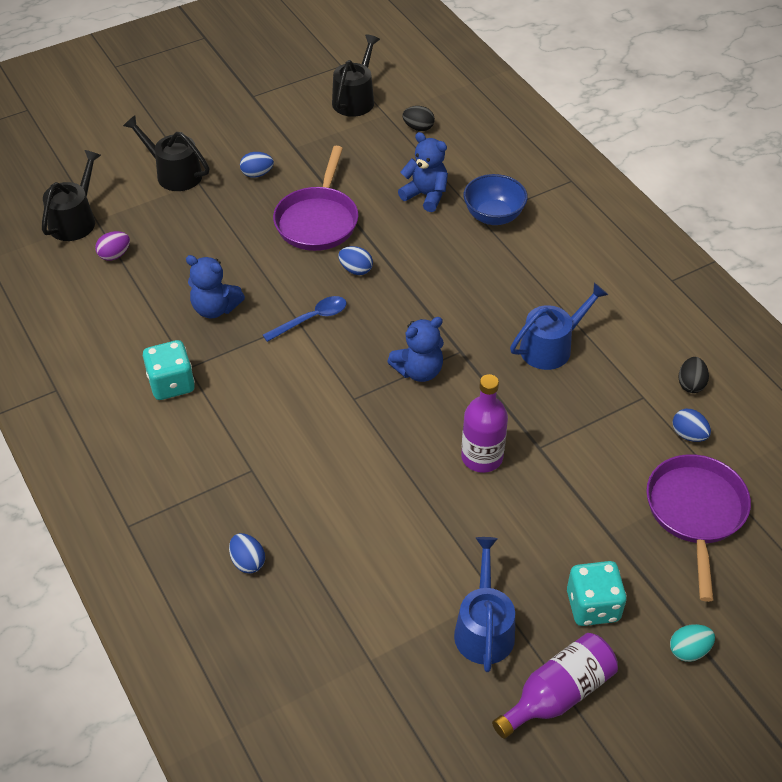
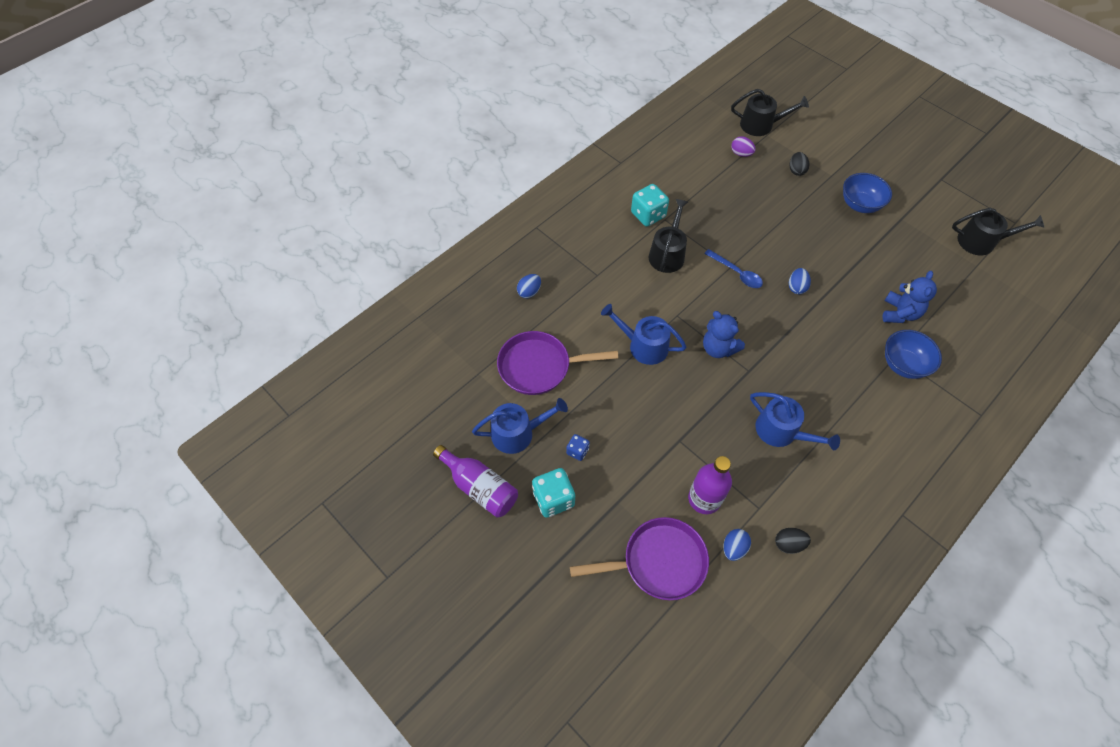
camera: 75 degrees right, 10 degrees up
black watering can [123,115,209,191] -> black watering can moved to [649,199,688,273]
blue teddy bear [186,255,245,318] -> none
blue egg [240,152,274,178] -> blue bowl [843,173,892,213]
purple pan [273,146,358,251] -> purple pan moved to [497,331,619,395]
black egg [402,106,435,131] -> black egg moved to [790,152,809,176]
purple bottle [461,374,508,473] -> purple bottle moved to [688,456,732,514]
turquoise egg [670,624,715,662] -> none
none -> blue dice [566,434,590,461]
none -> blue watering can [601,304,686,365]

